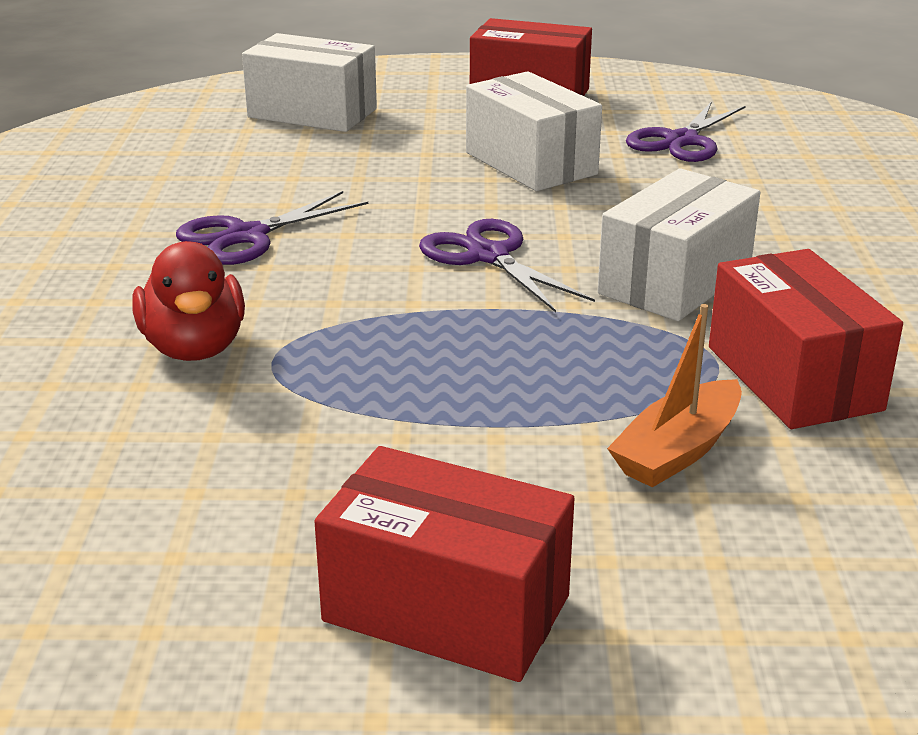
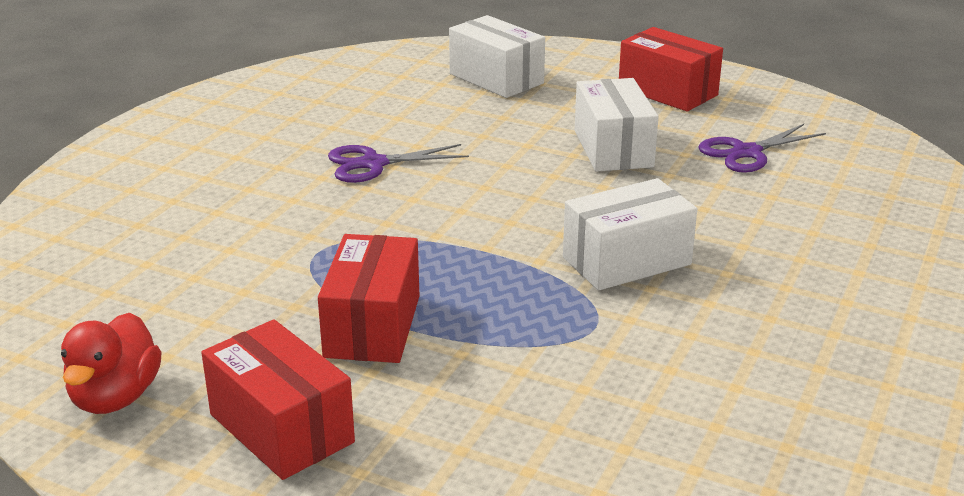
camera: 25 degrees right, 0 degrees up
red duck [132,241,245,361] -> red duck moved to [61,313,162,414]
purple scissors [419,219,595,312] -> none
orange boat [607,304,742,488] -> none
red box [709,249,903,429] -> red box moved to [318,234,420,363]

